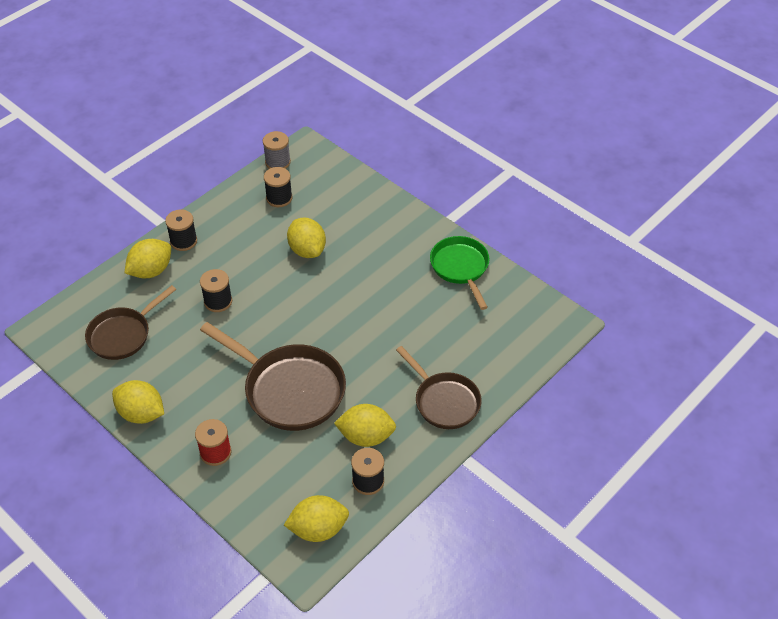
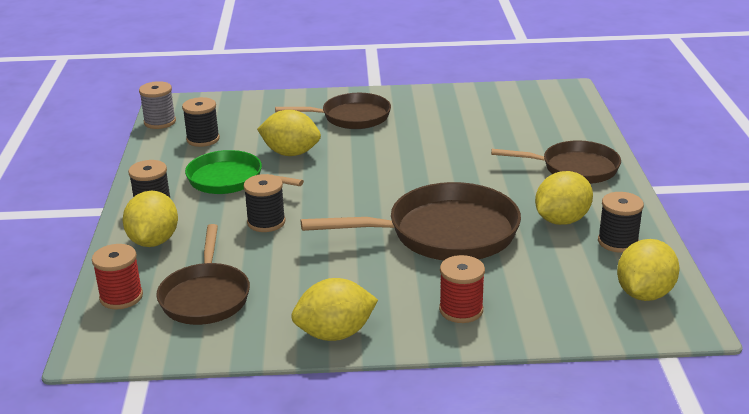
camera: 45 degrees left, 20 degrees down
green pan [430,236,489,310] -> green pan moved to [185,150,304,194]
none -> red spool [92,244,143,310]
none -> brown pan [275,93,391,129]

